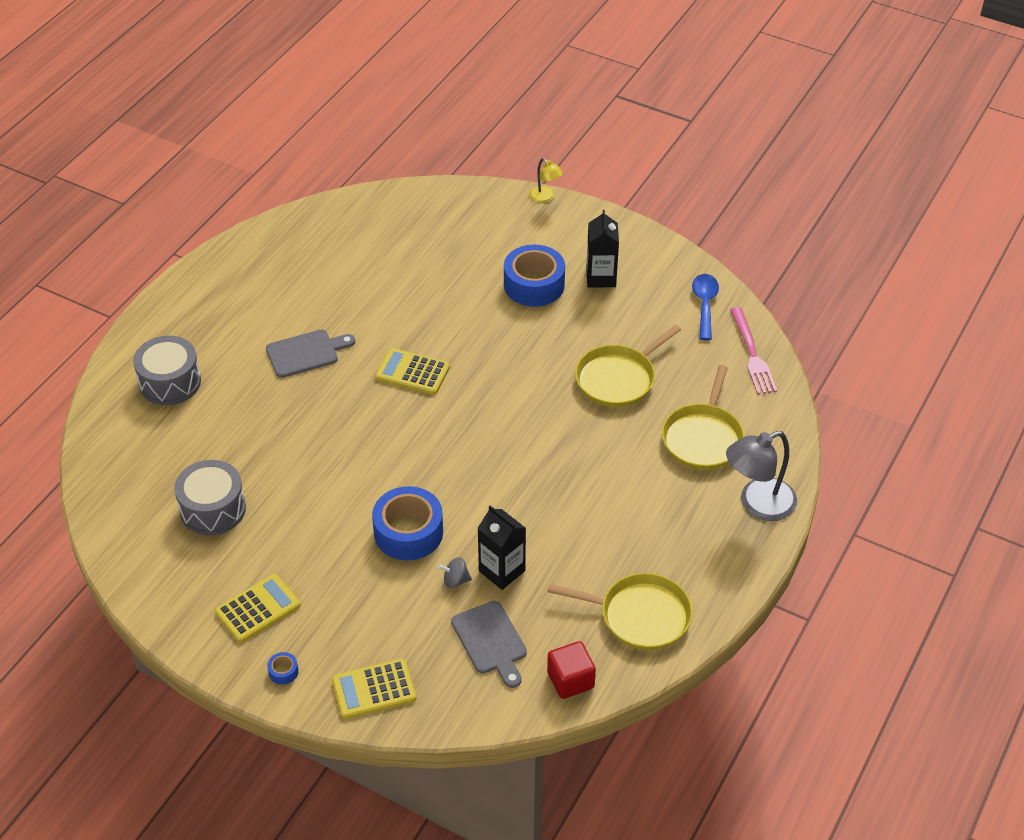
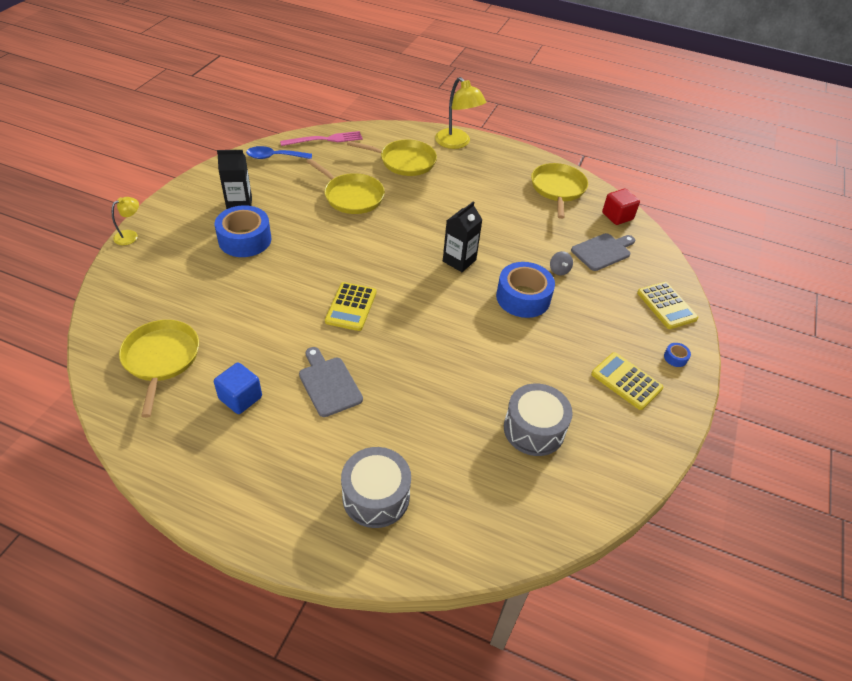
camera: 100 degrees left, 0 degrees up
black carton [478,506,526,590] -> black carton moved to [443,201,483,272]
grey lamp [726,431,797,521] -> yellow lamp [435,77,486,149]
none -> yellow pan [119,320,199,418]
none -> blue cube [214,363,262,414]

